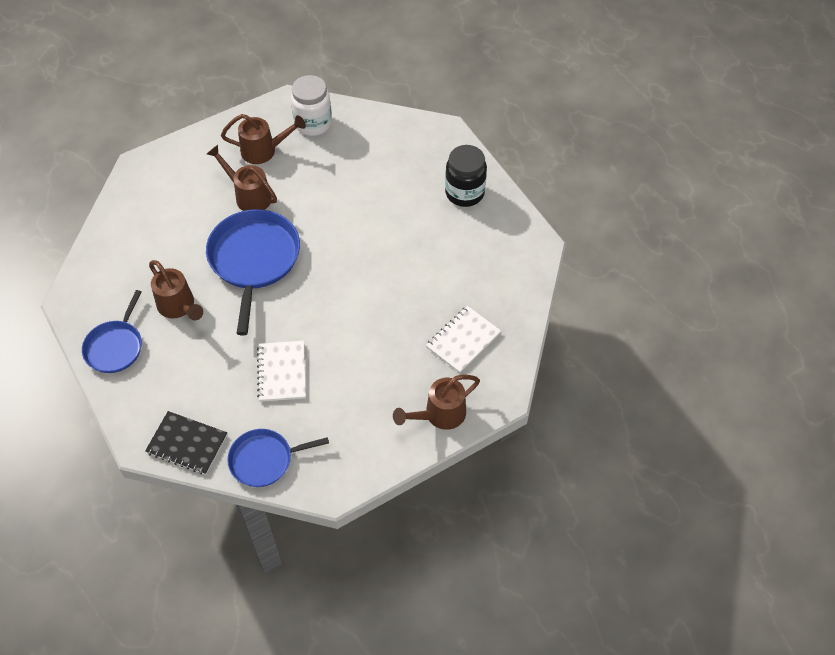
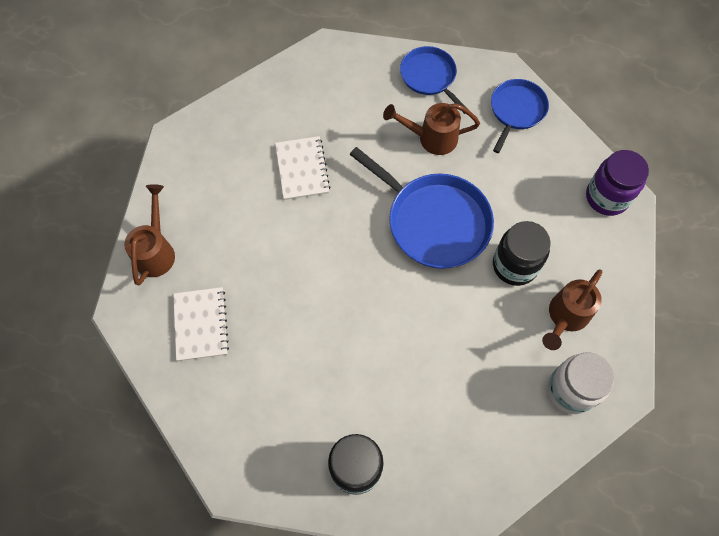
camera: 130 degrees right, 10 degrees up
black notebook [145,411,227,475] -> none
brown watering can [207,145,277,211] -> black jar [493,221,551,286]
blue pan [227,429,329,487] -> blue pan moved to [491,79,549,153]
white notebook [257,341,306,402] -> white notebook turned 45 degrees clockwise [275,136,331,200]
none -> purple jar [586,150,649,216]

